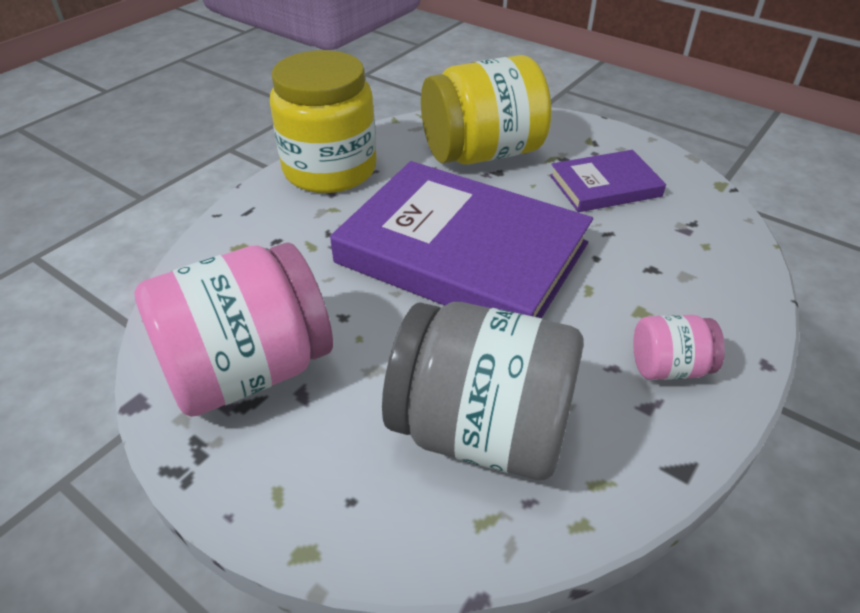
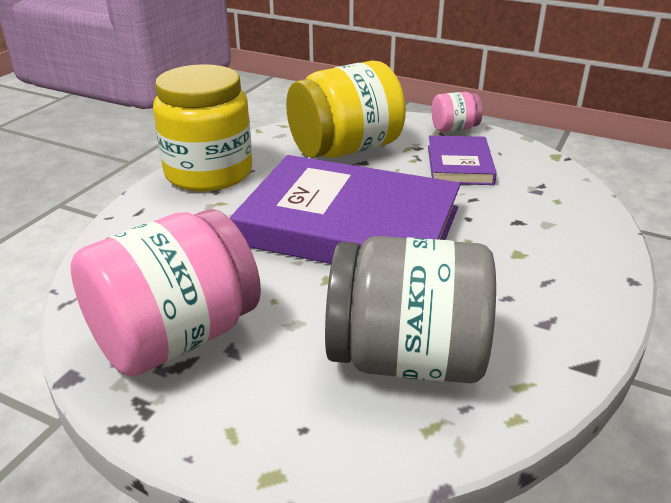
camera: 10 degrees left, 10 degrees down
purple book [550,150,666,212] -> purple book turned 60 degrees counterclockwise [428,135,497,185]
pink jar [633,315,725,380] -> pink jar moved to [432,92,483,132]

